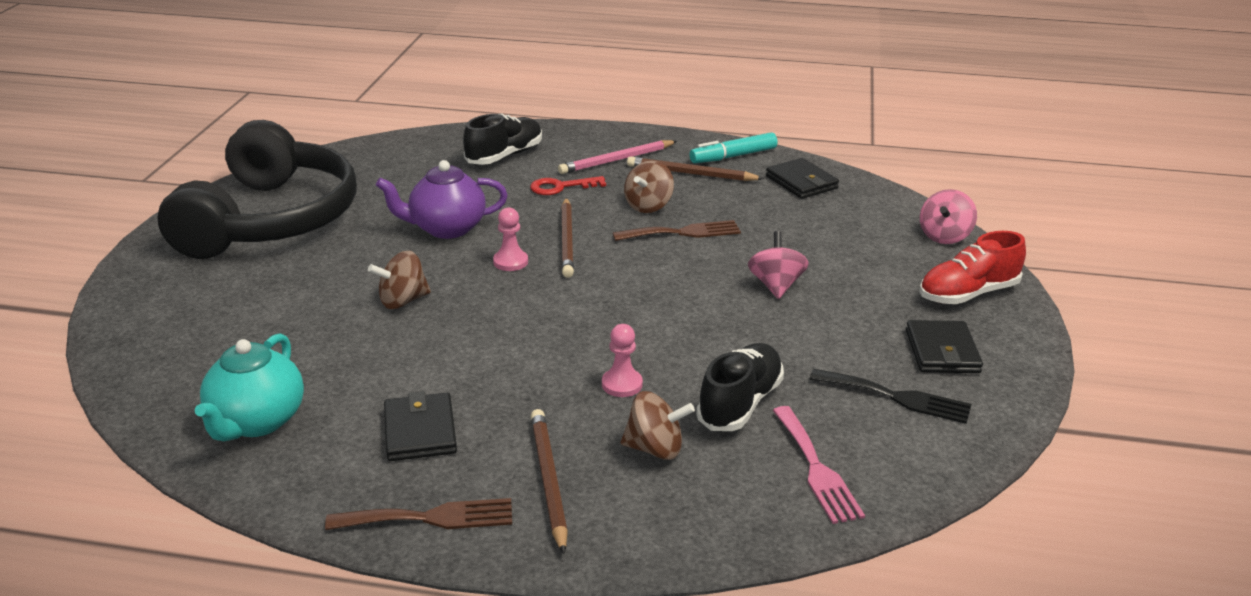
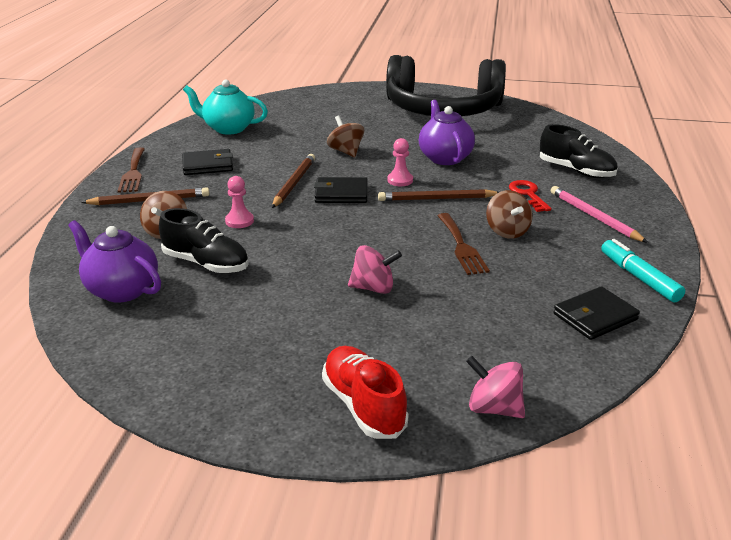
camera: 90 degrees right, 0 degrees up
brown spinning top [624,161,674,213] -> brown spinning top turned 135 degrees counterclockwise [486,190,533,239]
brown pencil [627,156,764,181] -> brown pencil moved to [272,154,315,208]
pink fork [773,406,865,524] -> purple teapot [68,220,161,303]
black fork [810,369,971,424] -> none
black wallet [906,320,983,373] -> black wallet moved to [314,177,368,203]

